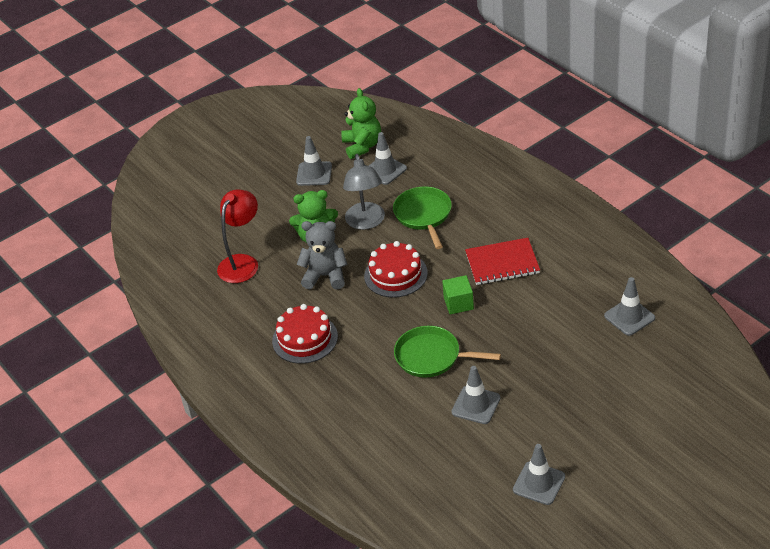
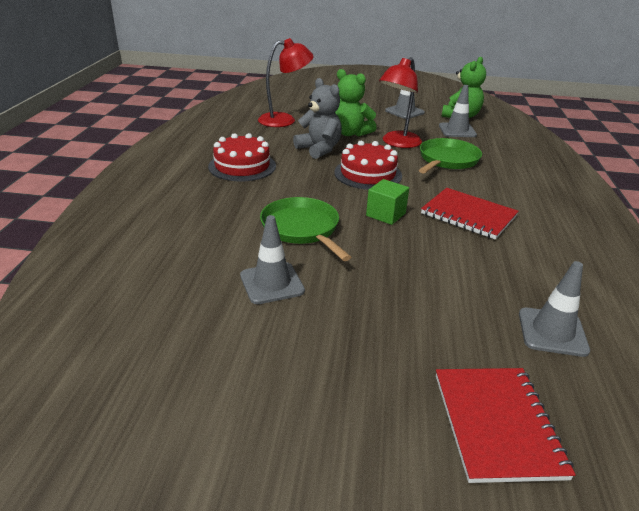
camera: 40 degrees right, 10 degrees down
grey lamp [343,154,385,230] -> red lamp [379,57,422,148]
grey traffic cone [513,444,565,505] -> none
none -> red notebook [436,368,576,483]

